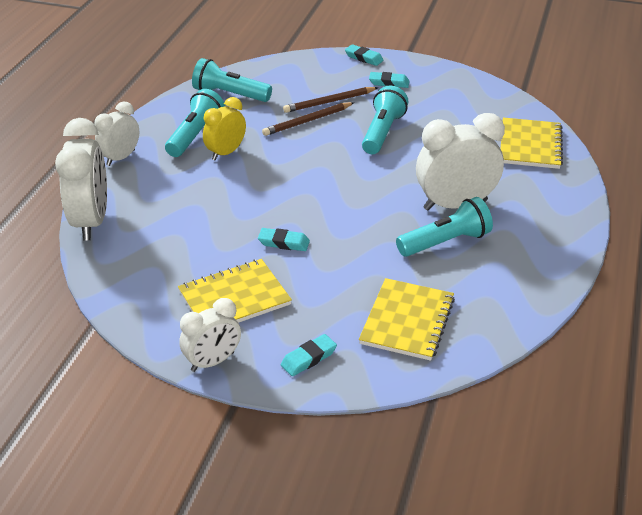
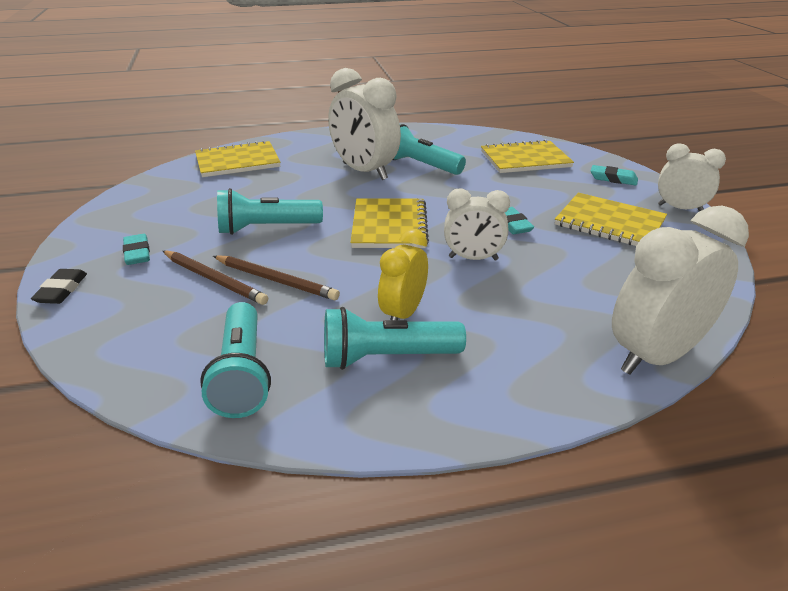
camera: 120 degrees left, 5 degrees down
white clock [94,101,139,166] -> white clock moved to [444,188,510,260]
yellow clock [203,97,246,160] -> yellow clock turned 105 degrees clockwise [378,229,428,320]
turquoise eraser [345,44,384,66] -> black eraser [31,269,87,304]
none -> yellow notebook [350,198,429,248]

